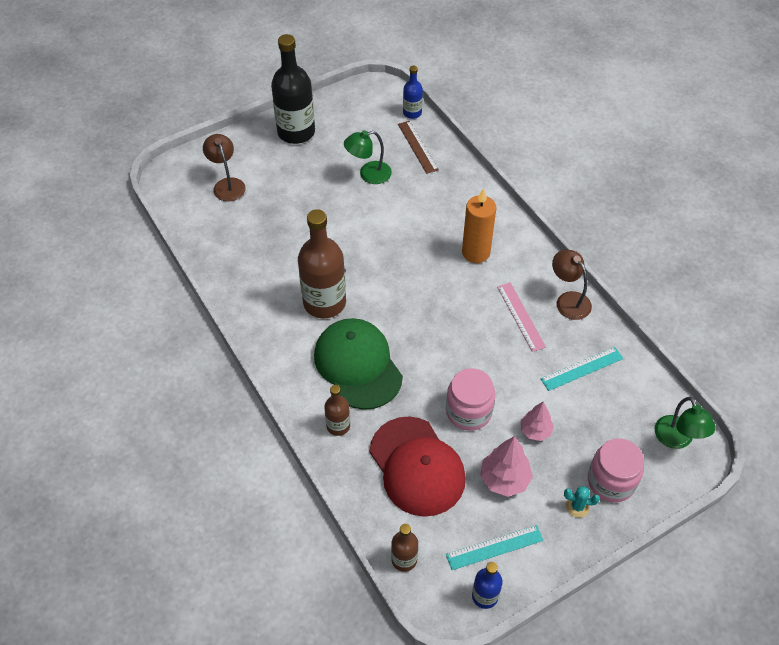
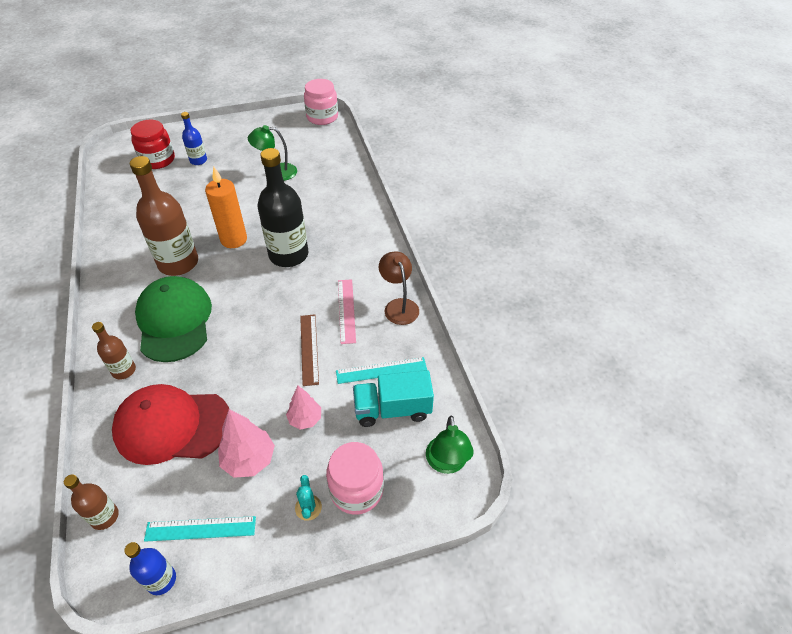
camera: 15 degrees right, 5 degrees down
brown lamp [203,134,246,201] -> red jar [131,120,175,169]
black bottle [271,34,315,144] -> black bottle moved to [258,148,308,267]
red cap [370,417,466,517] -> red cap turned 105 degrees clockwise [112,384,229,465]
brown ruler [398,121,439,174] -> brown ruler moved to [300,314,319,386]
blue bottle [403,66,423,119] -> blue bottle moved to [181,112,207,165]
pink jar [446,368,496,431] -> pink jar moved to [304,79,338,125]
orange candle [462,188,496,263] -> orange candle moved to [205,167,247,248]
turquoise cactus [564,486,600,518] -> turquoise cactus turned 60 degrees clockwise [295,475,322,521]
none -> turquoise truck [353,370,434,427]

